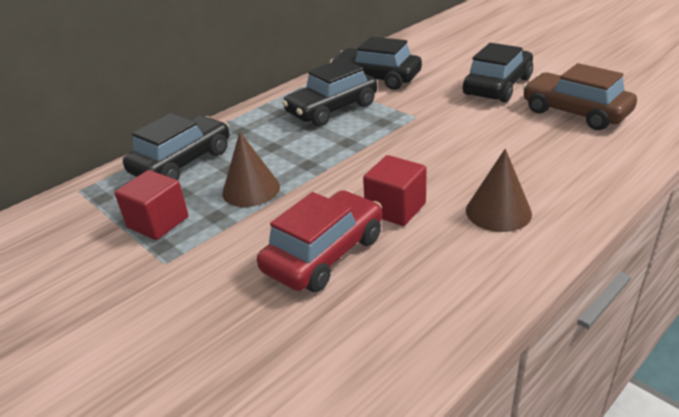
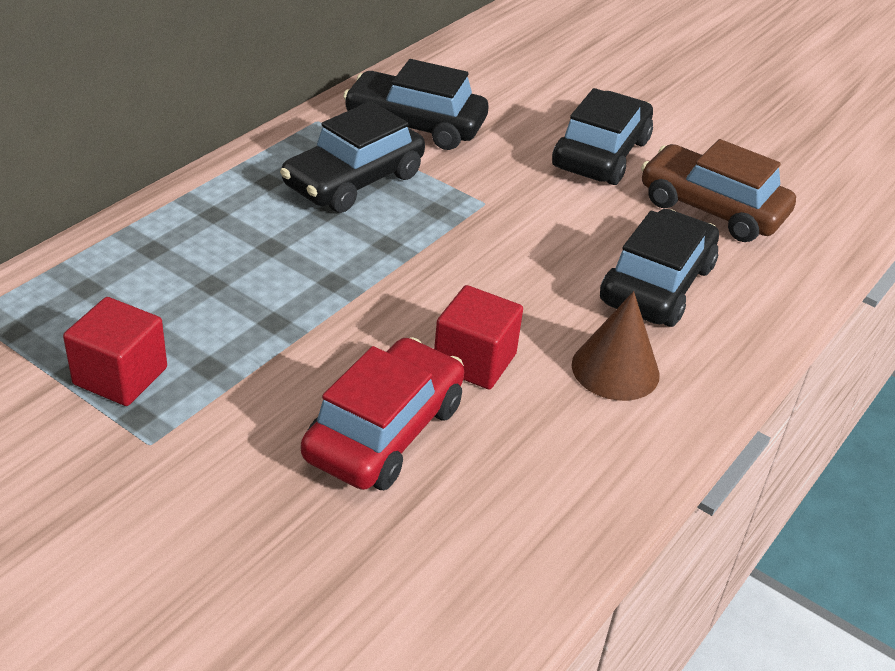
camera: 15 degrees left, 5 degrees up
black car [123,113,229,180] -> black car moved to [600,209,719,327]
brown cone [222,132,280,207] -> none

